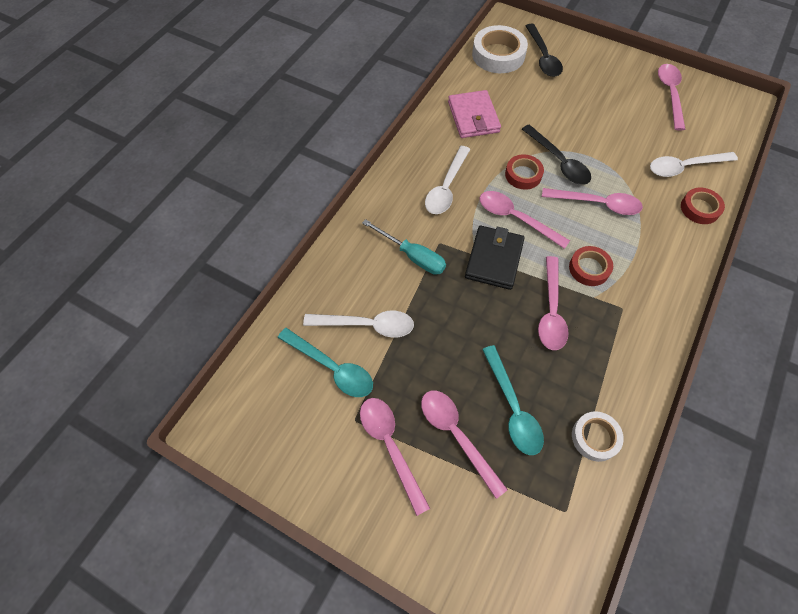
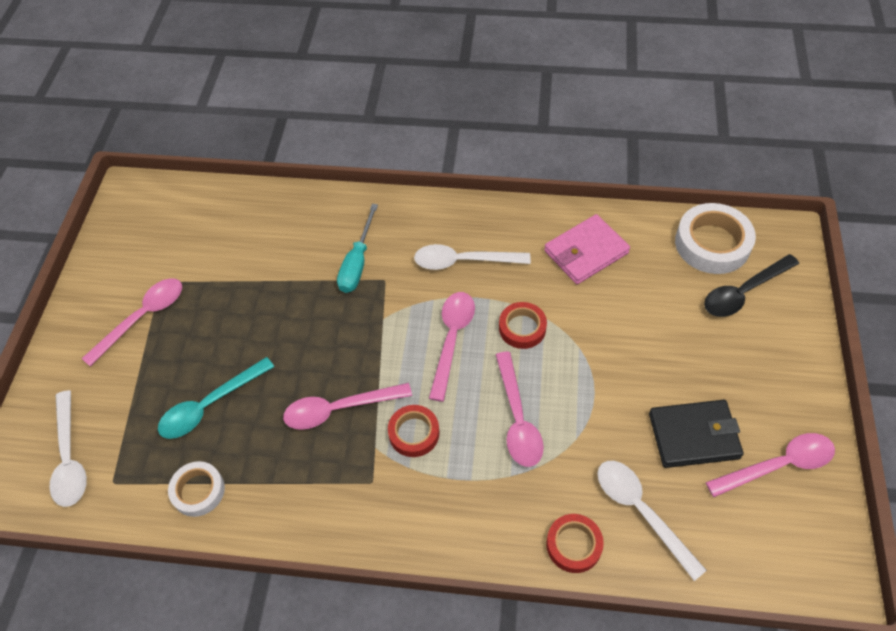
camera: 70 degrees right, 5 degrees down
turquoise spoon [278,328,373,397] -> none
white spoon [303,310,414,338] -> white spoon moved to [49,390,87,507]
pink spoon [421,391,508,499] -> none
black wallet [465,226,525,290] -> black wallet moved to [649,400,744,468]
black spoon [522,125,591,185] -> none

